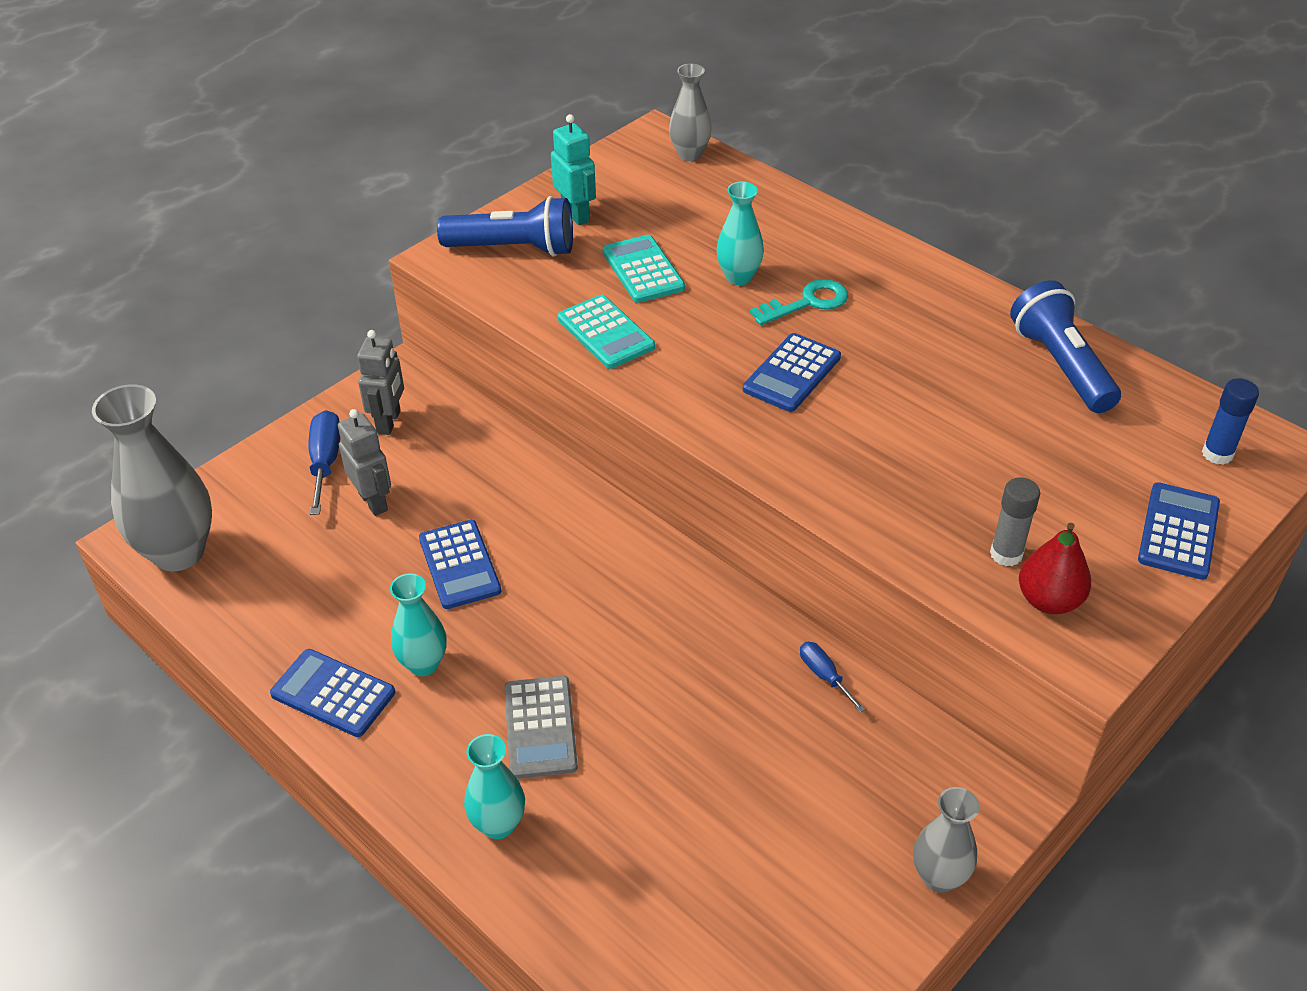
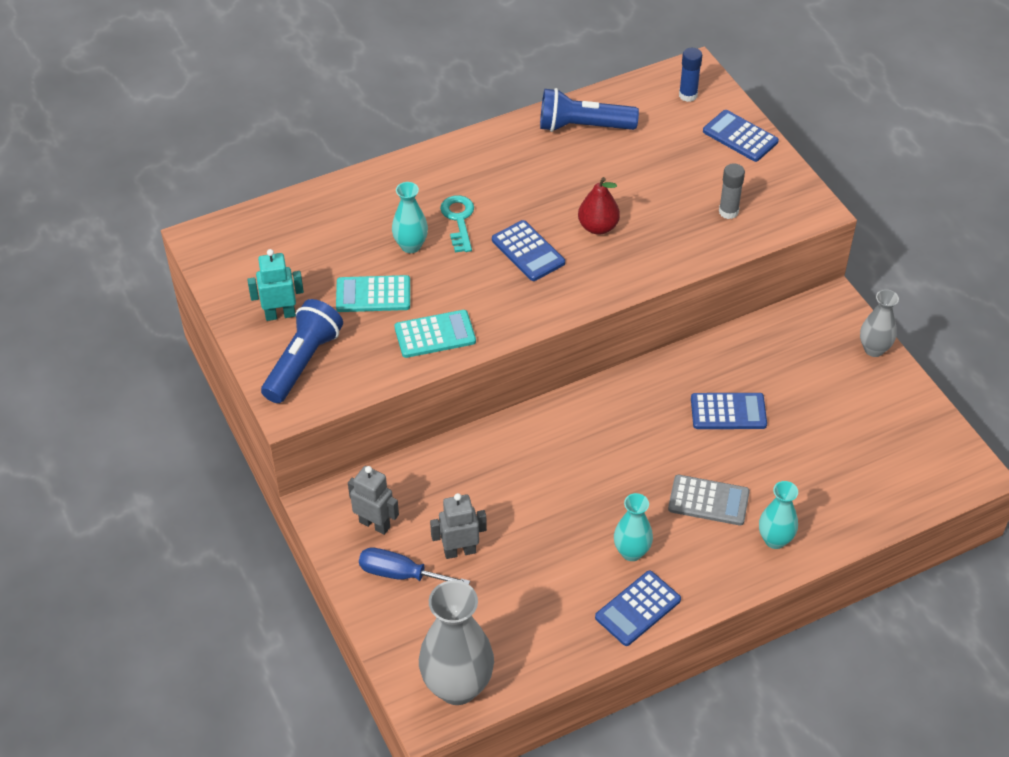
camera: 70 degrees left, 5 degrees up
blue calculator [419,520,501,609] -> blue calculator moved to [691,393,767,429]
grey vase [669,64,712,161] -> none
blue screwdriver [800,642,865,713] -> none
red pear [1019,523,1091,614] -> red pear moved to [578,177,620,235]

